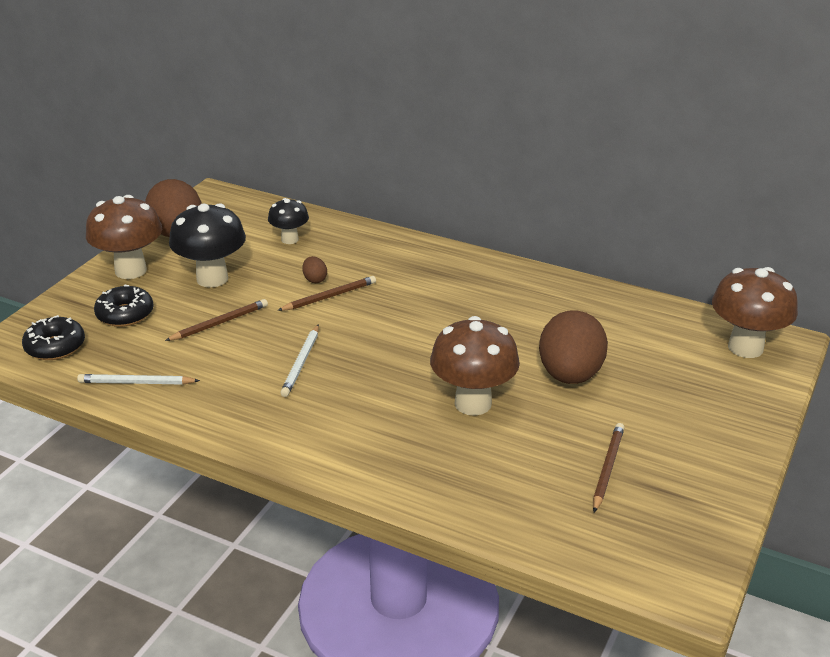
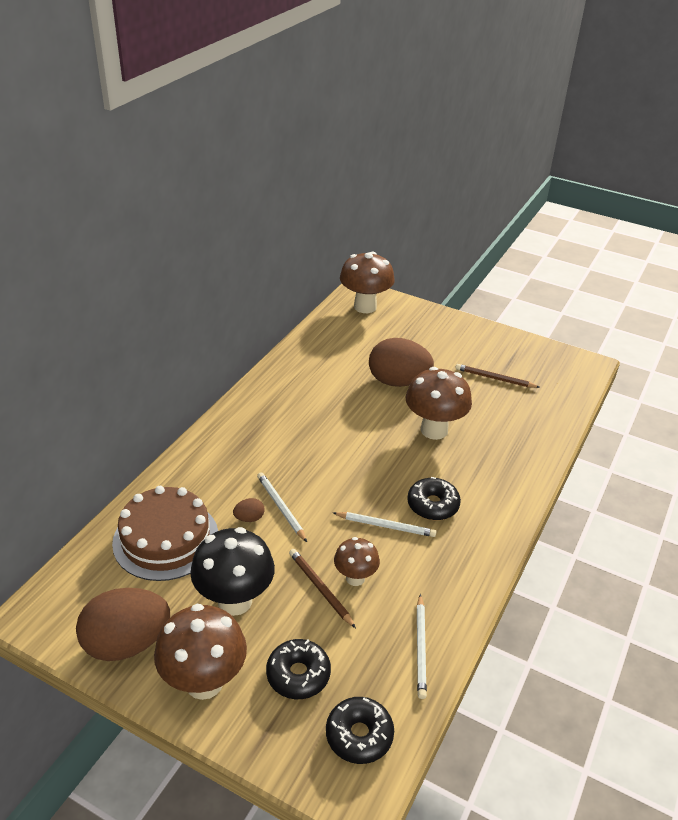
camera: 90 degrees left, 5 degrees up
black mushroom [268,198,309,244] -> brown cake [112,486,218,581]
brown pencil [277,276,376,311] -> white pencil [257,472,307,542]
none -> brown mushroom [334,537,380,586]
none -> black donut [407,477,461,520]

